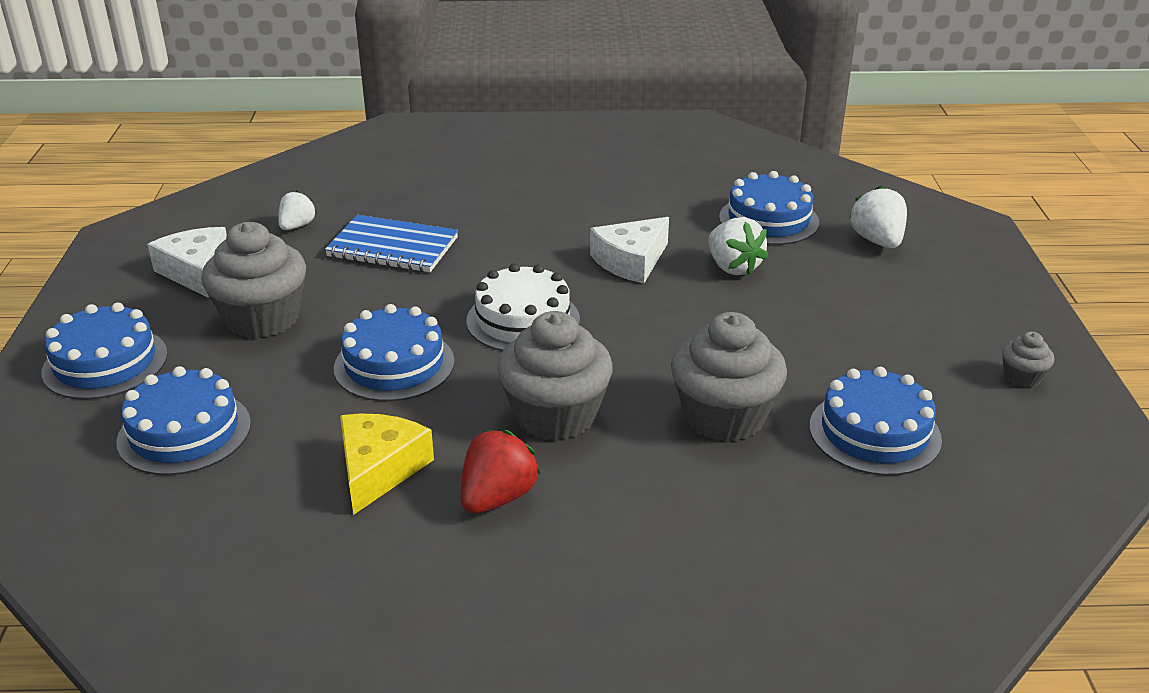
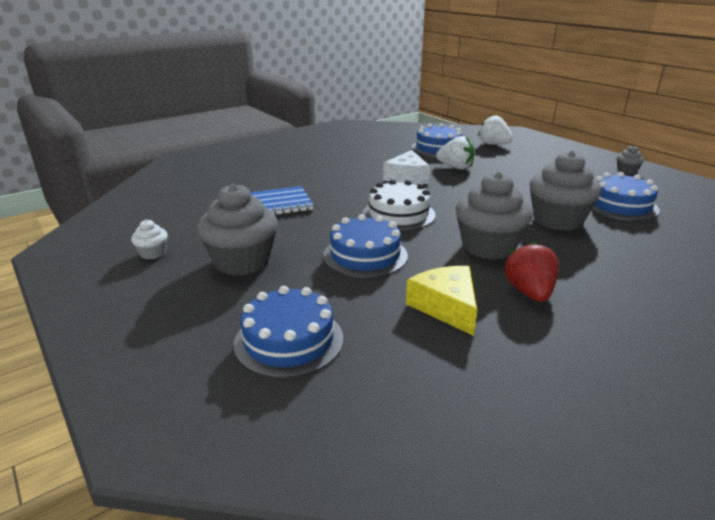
camera: 35 degrees left, 5 degrees down
blue cake [41,303,168,400] -> none
white cheese [147,227,227,298] -> white cupcake [131,220,168,259]
white strawberry [278,191,317,230] -> none

